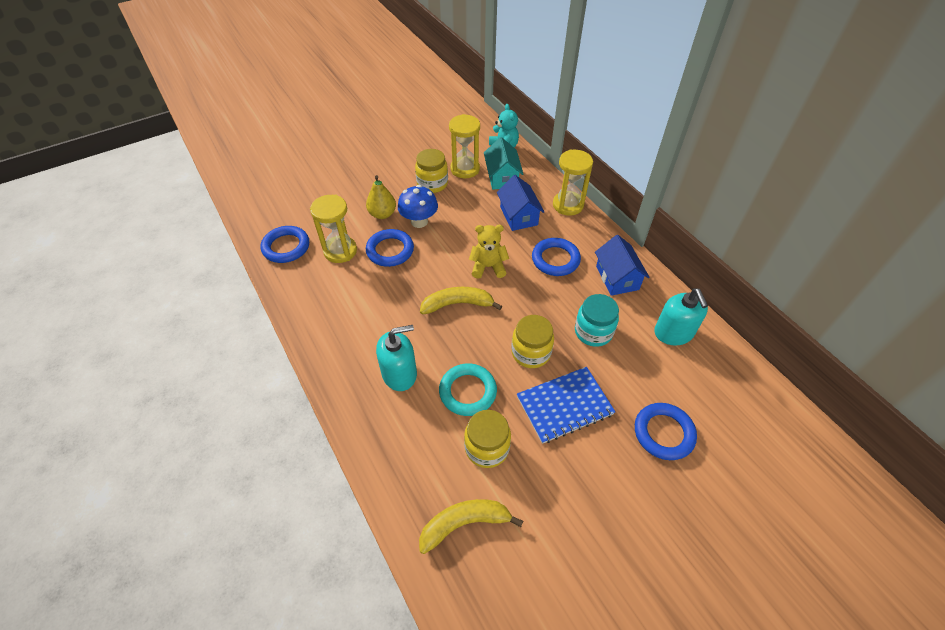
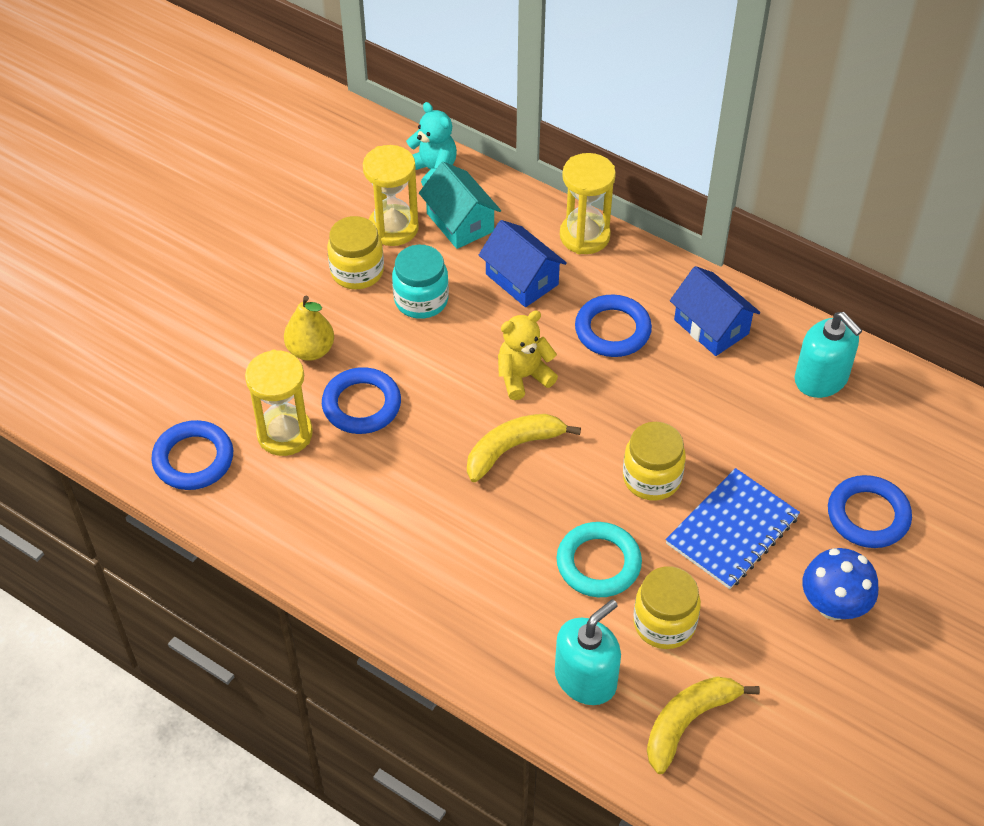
camera: 25 degrees left, 0 degrees up
turquoise soap dispenser [376,325,417,391] -> turquoise soap dispenser moved to [555,599,621,705]
blue mushroom [398,185,438,228] -> blue mushroom moved to [802,548,878,620]
turquoise jar [575,294,619,347] -> turquoise jar moved to [392,245,449,319]

